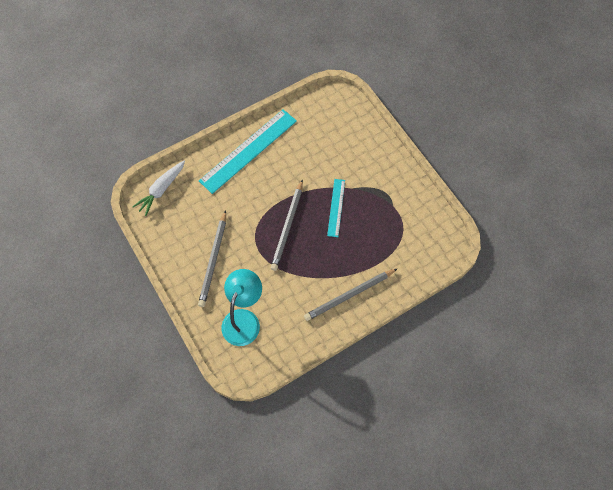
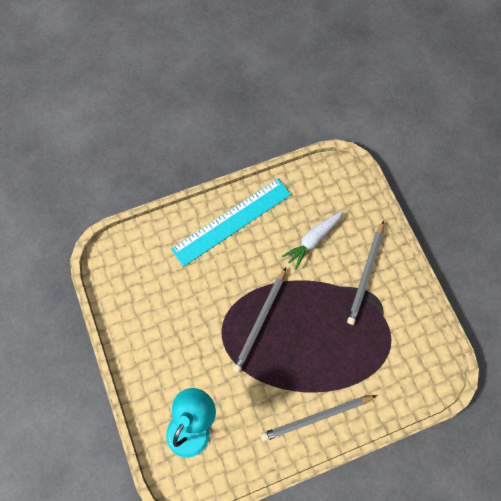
camera: 10 degrees right, 5 degrees up
white carrot [132,161,185,216] -> white carrot moved to [282,211,343,270]
grey pencil [198,210,226,307] -> grey pencil moved to [347,221,384,325]
turquoise ruler [327,179,345,237] -> none

